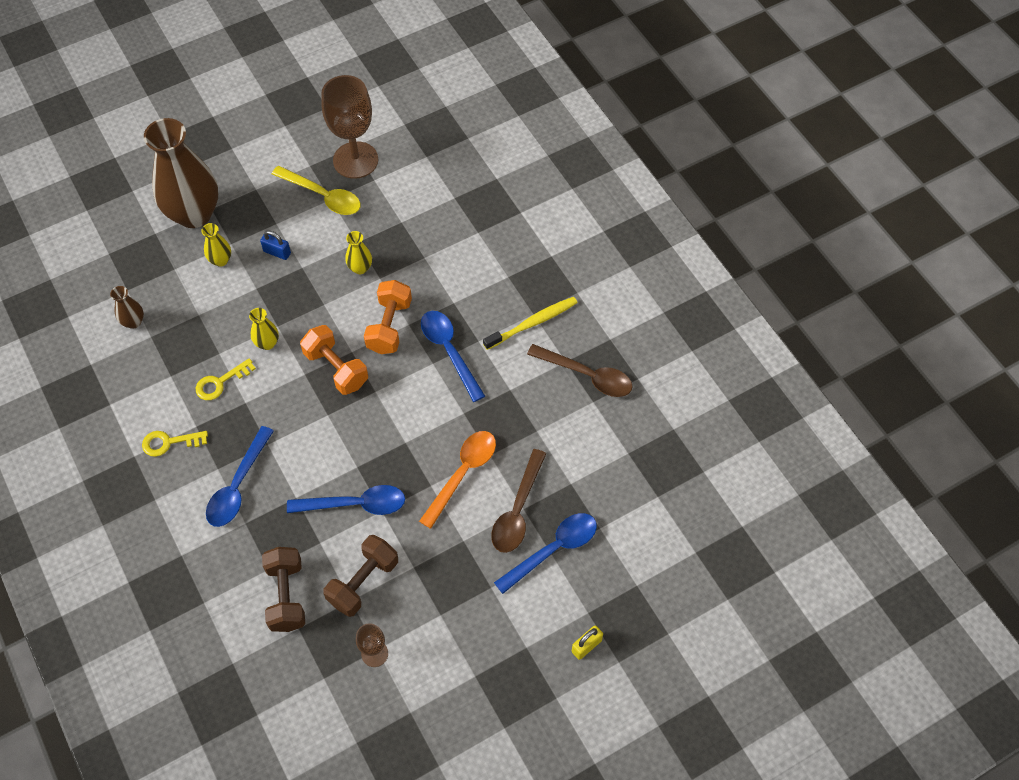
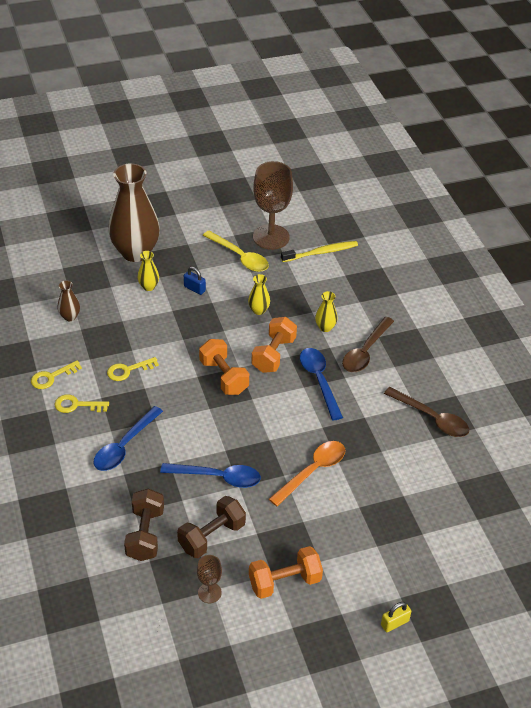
camera: 10 degrees right, 15 degrees down
yellow vase [249,308,279,350] -> yellow vase moved to [315,291,337,332]
yellow toothbrush [483,297,578,350] -> yellow toothbrush moved to [281,241,358,262]
brown spoon [491,449,547,553] -> brown spoon moved to [342,317,394,372]
blue spoon [494,513,597,594] -> none
none -> yellow key [31,360,82,389]
none -> orange dumbbell [249,546,323,599]

